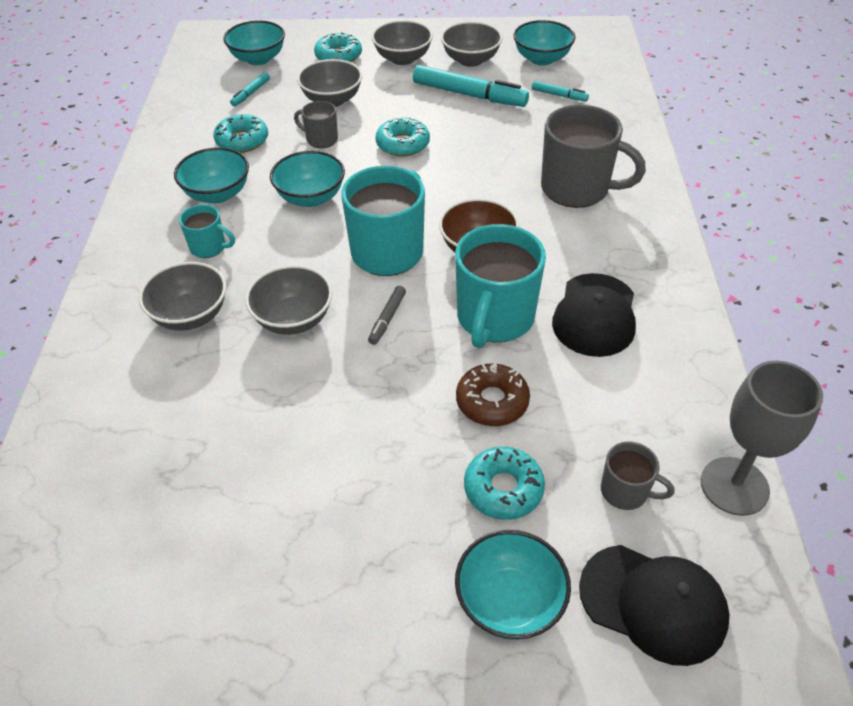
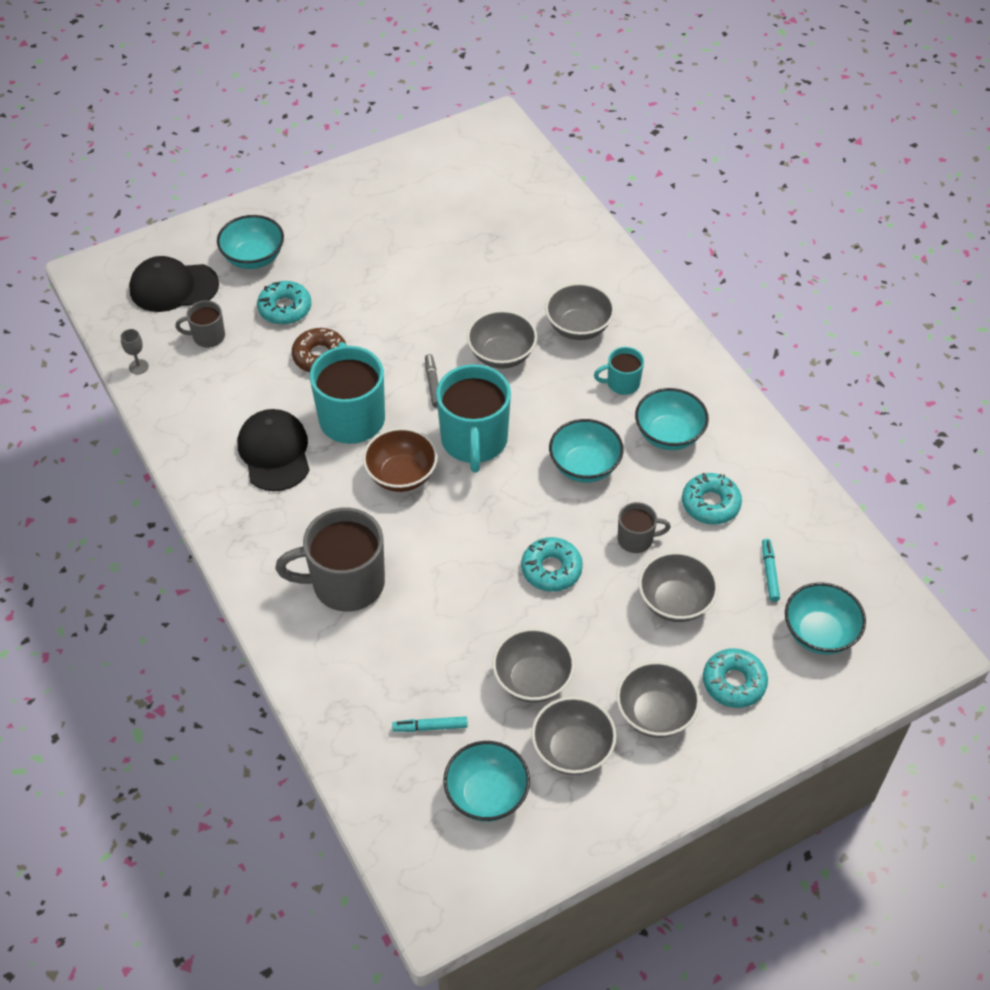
camera: 150 degrees right, 5 degrees up
turquoise marker [413,65,529,107] -> grey bowl [492,628,575,703]
grey goblet [701,361,823,516] -> grey goblet [120,329,149,375], size x0.42

